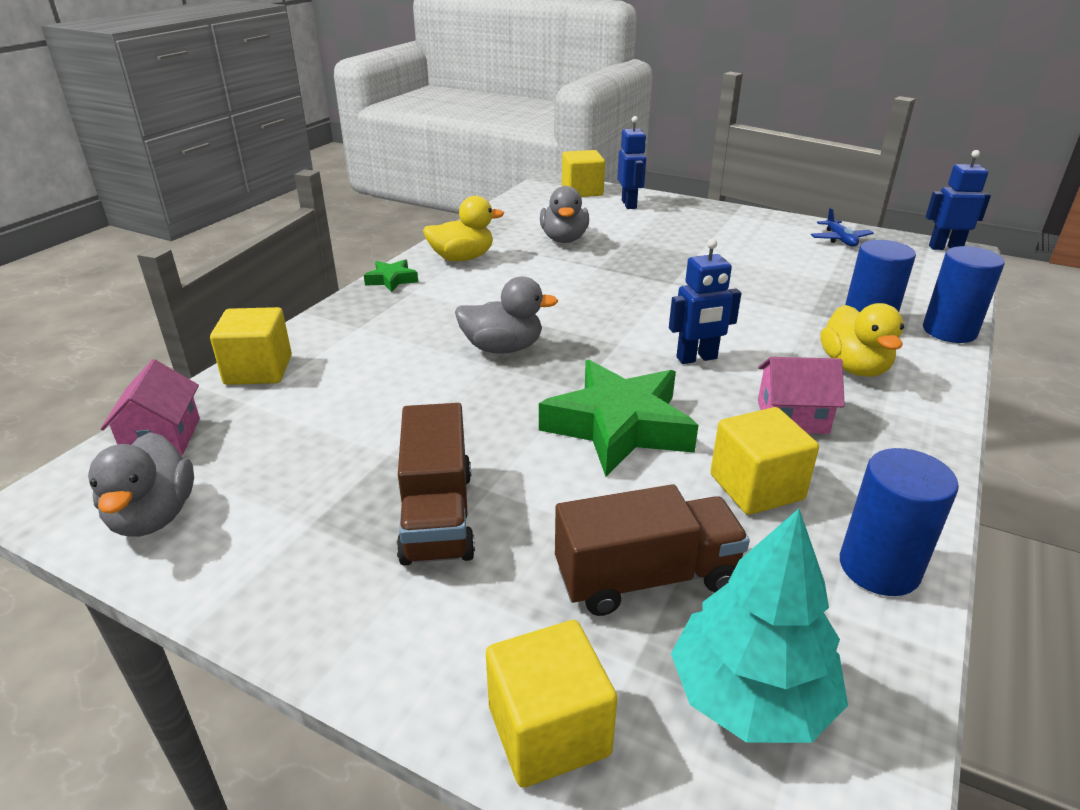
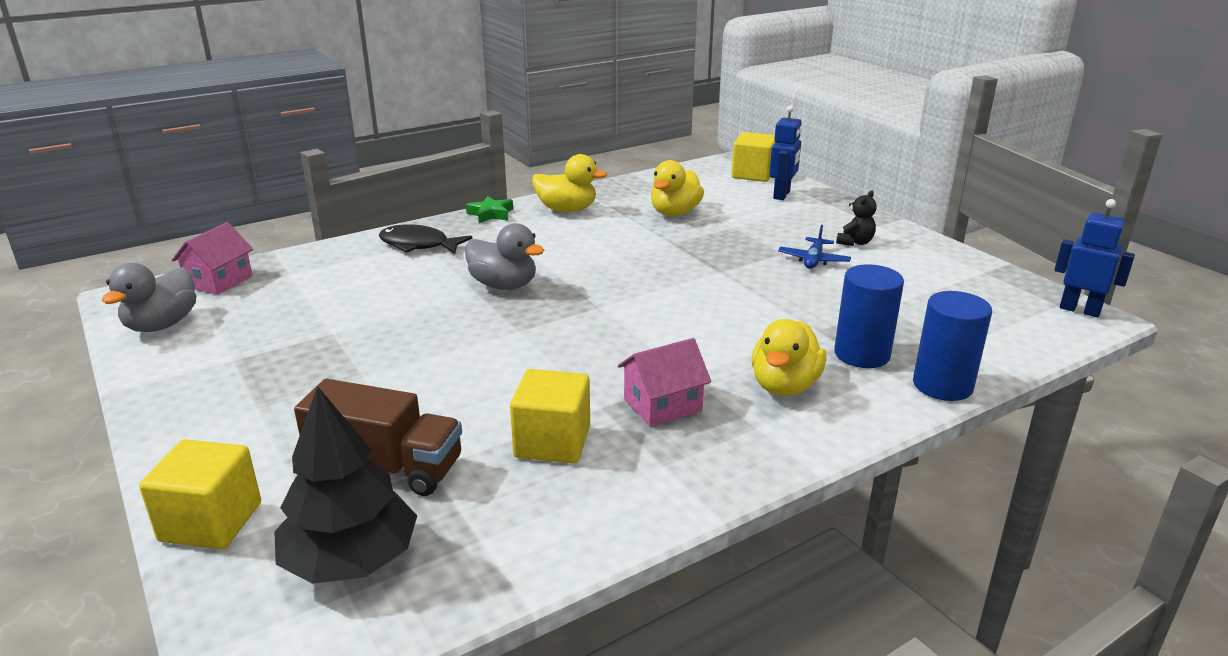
camera: 30 degrees right, 5 degrees down
yellow cube [210,307,292,385] -> none
brown truck [396,403,475,566] -> none
green star [539,360,699,477] -> none
grey duck [540,186,589,243] -> yellow duck [651,160,704,216]
blue robot [669,239,741,364] -> none
turquoise tree [671,509,848,743] -> black tree [274,386,417,584]
pink house [758,357,845,434] -> pink house turned 60 degrees counterclockwise [618,338,711,427]
blue plane [811,208,874,247] -> blue plane moved to [778,225,851,269]
blue cylinder [840,448,959,596] -> none
none -> black fish [379,224,472,254]
none -> black teddy bear [836,190,877,246]

